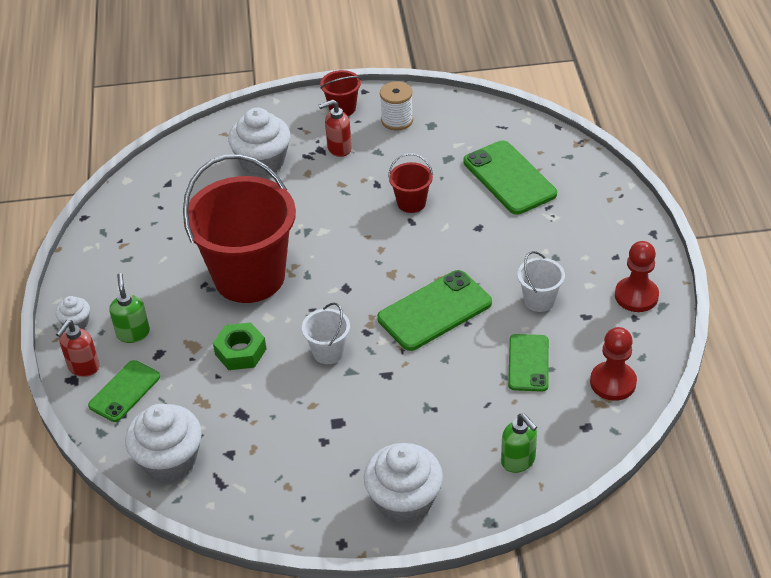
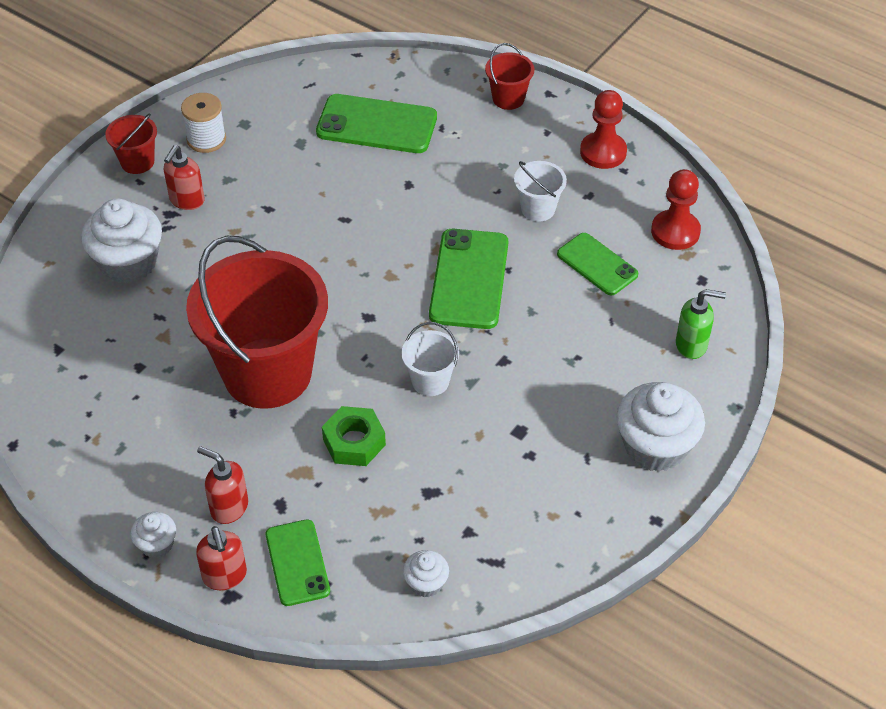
camera: 50 degrees left, 5 degrees up
green soap dispenser [109,273,150,343] -> red soap dispenser [197,446,248,524]
white cupcake [125,404,202,482] -> white cupcake [403,550,449,598], size x0.50
red bucket [388,153,433,213] -> red bucket moved to [485,43,535,110]

